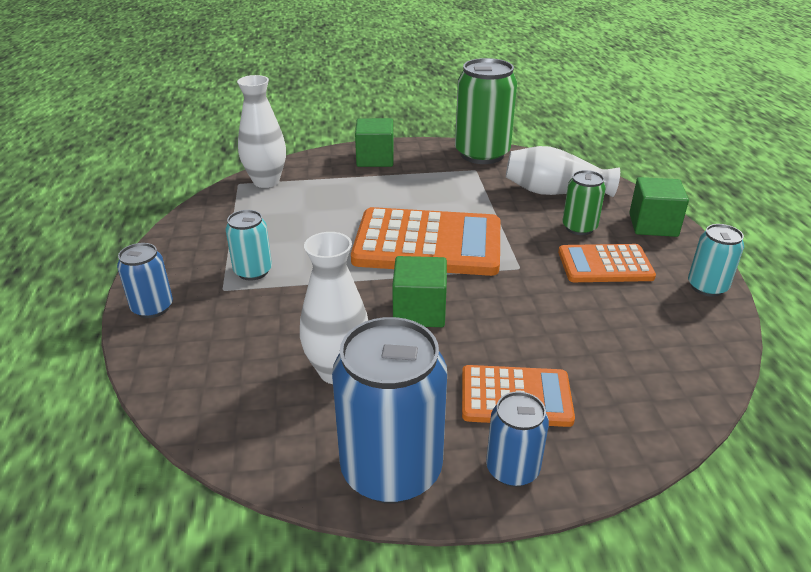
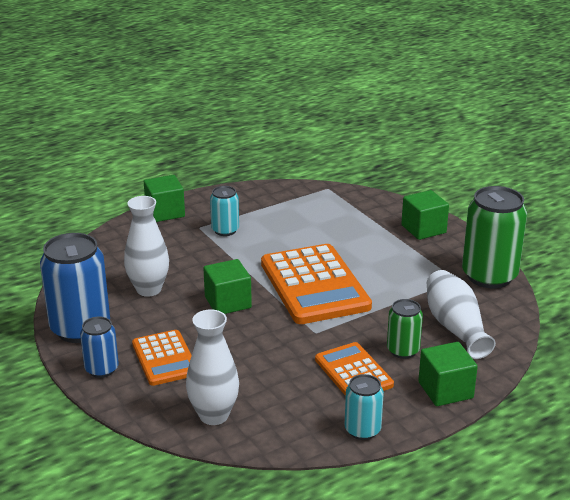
camera: 65 degrees right, 5 degrees down
blue can [117,243,173,318] -> green cube [144,175,185,222]
white vase [237,75,286,188] -> white vase moved to [186,309,239,425]

